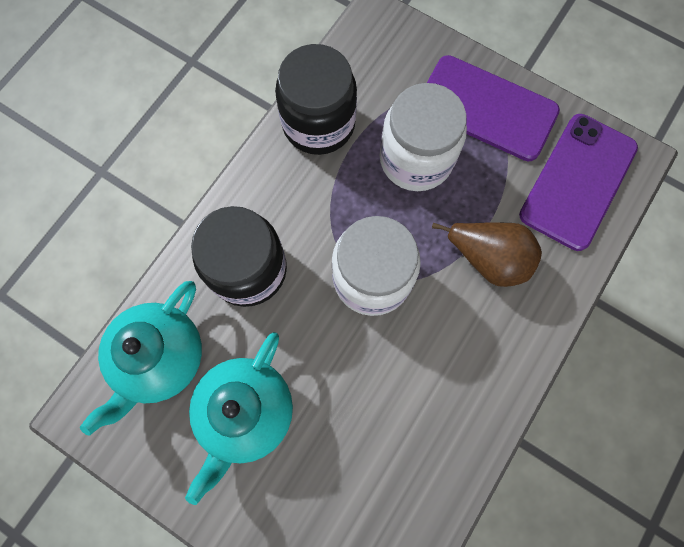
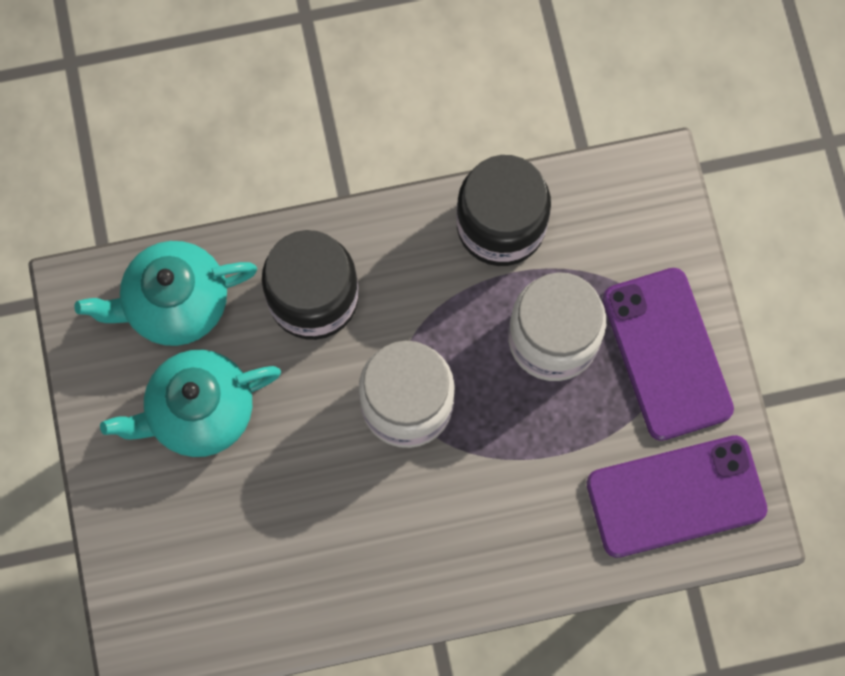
camera: 45 degrees right, 0 degrees up
brown pear [432,222,542,287] -> none

